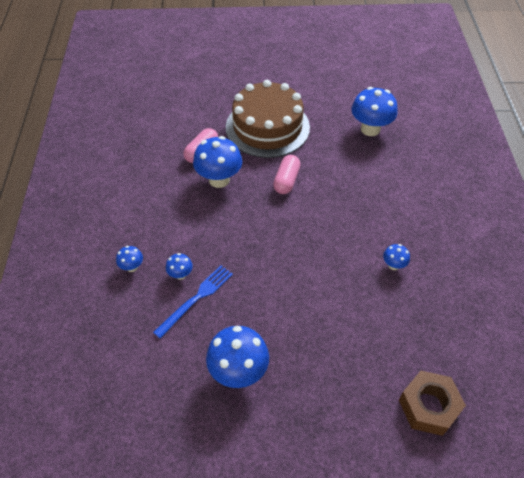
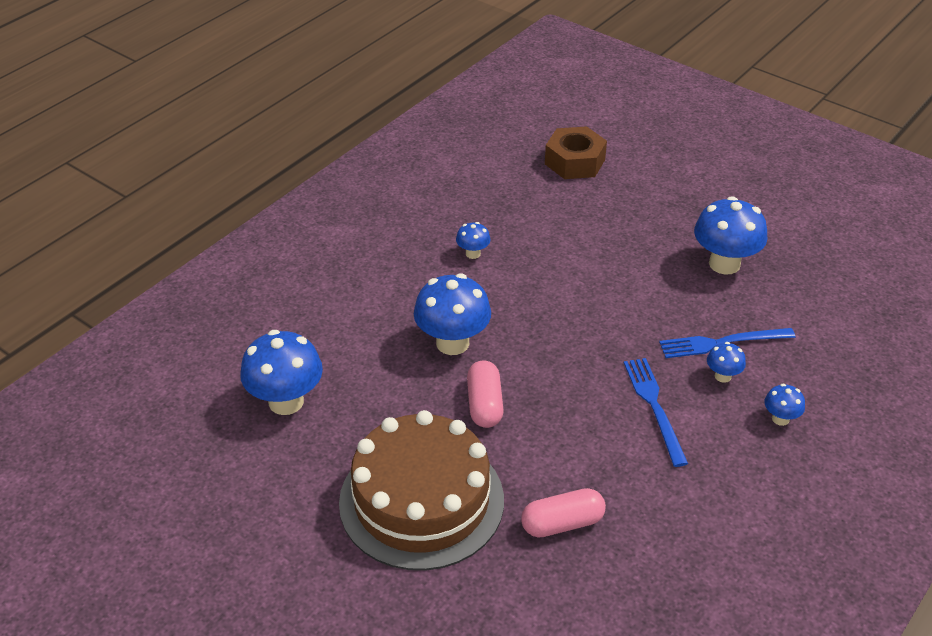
camera: 140 degrees left, 10 degrees down
blue mushroom [193,136,242,188] -> blue mushroom moved to [414,273,491,355]
pink capsule [273,155,301,194] -> pink capsule turned 60 degrees counterclockwise [467,360,504,428]
none -> blue fork [624,358,688,467]

